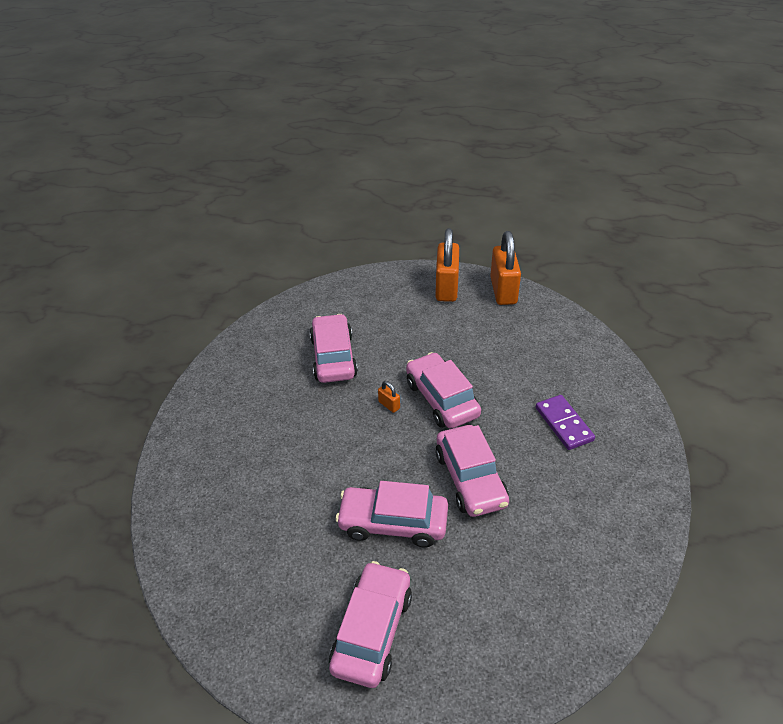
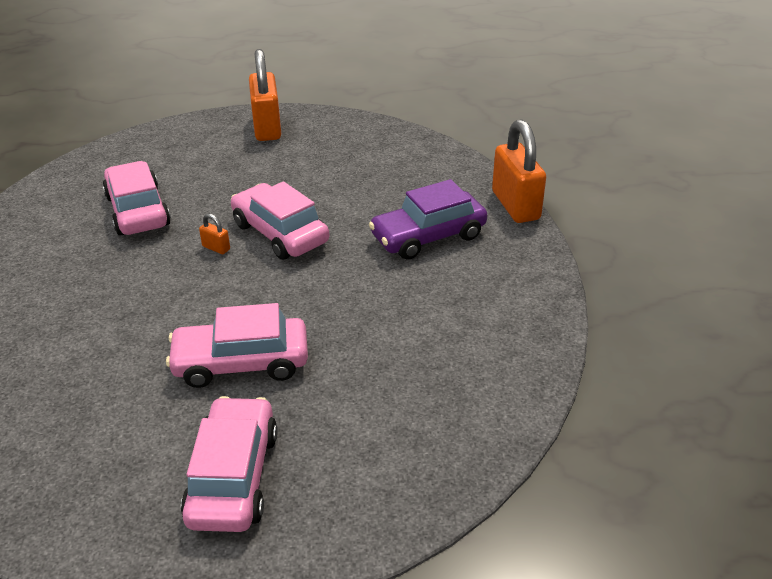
camera: 15 degrees left, 5 degrees down
pink car [435,425,509,517] -> none
orange padlock [490,231,521,305] -> orange padlock moved to [492,119,546,223]
purple domino [536,395,595,450] -> purple car [369,179,487,260]

